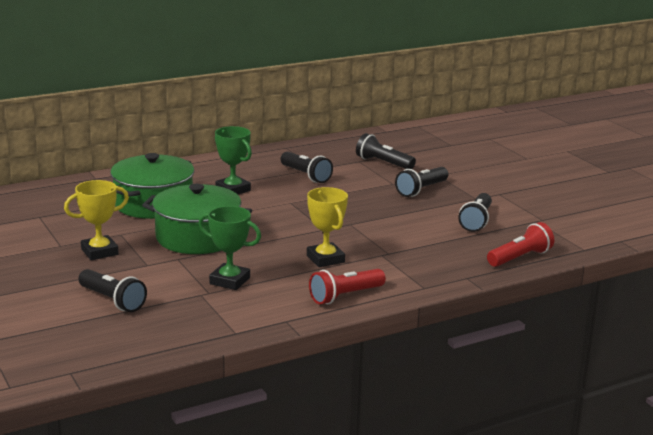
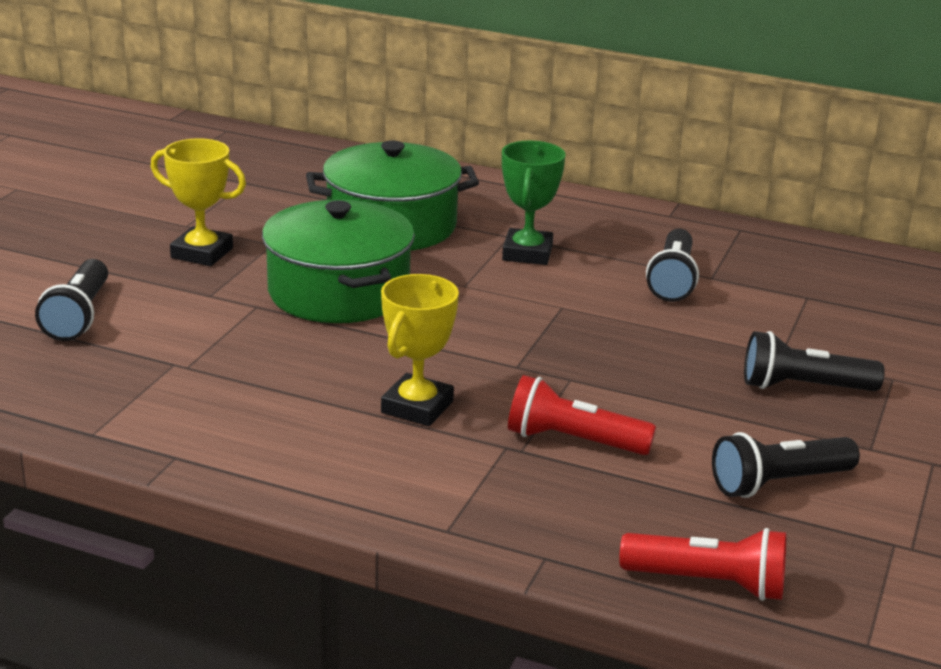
camera: 50 degrees right, 5 degrees up
green trophy [199,206,261,290] -> none
red flashlight [309,269,386,304] -> red flashlight moved to [508,375,656,455]
black flashlight [356,133,416,169] -> none

